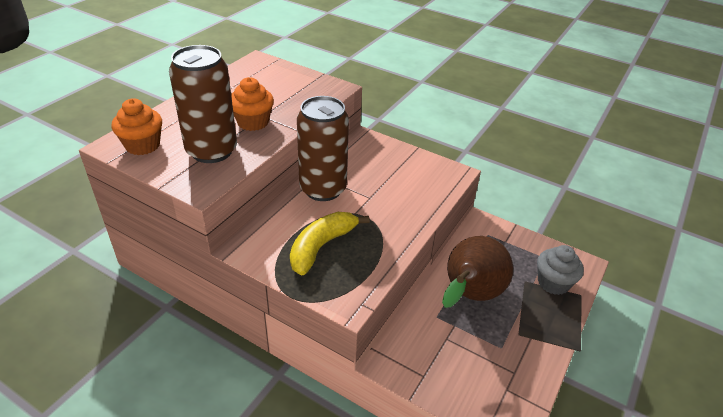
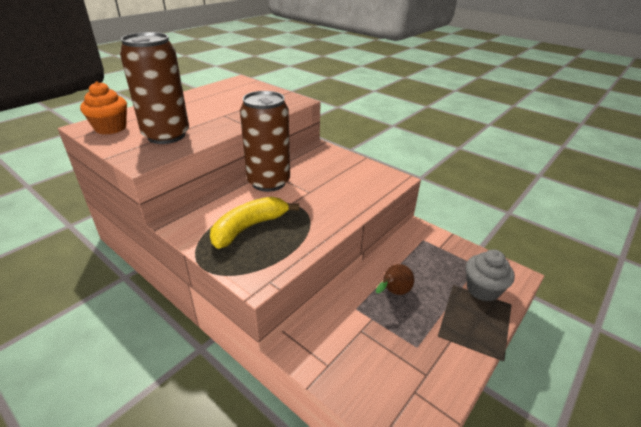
camera: 10 degrees right, 5 degrees down
orange cupcake [231,77,274,131] -> none
brown pear [442,236,513,308] -> brown pear [376,264,414,295], size x0.48

